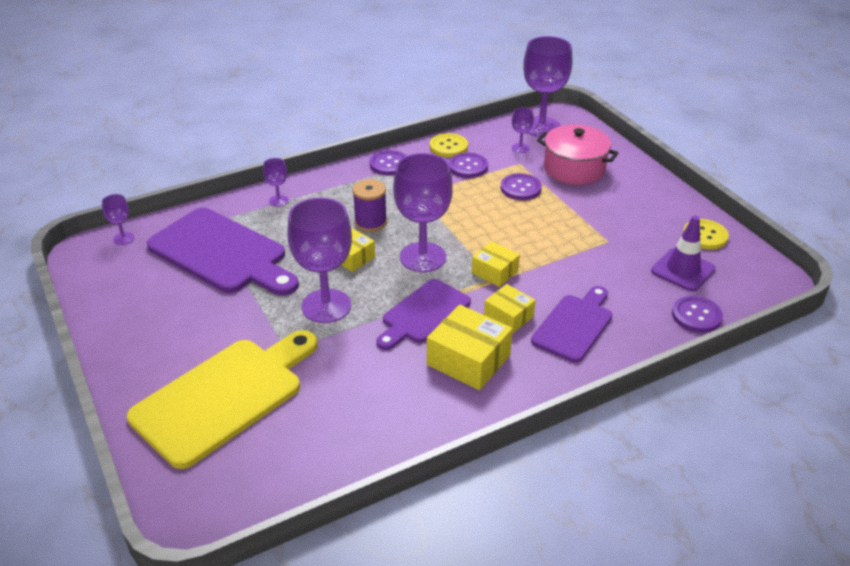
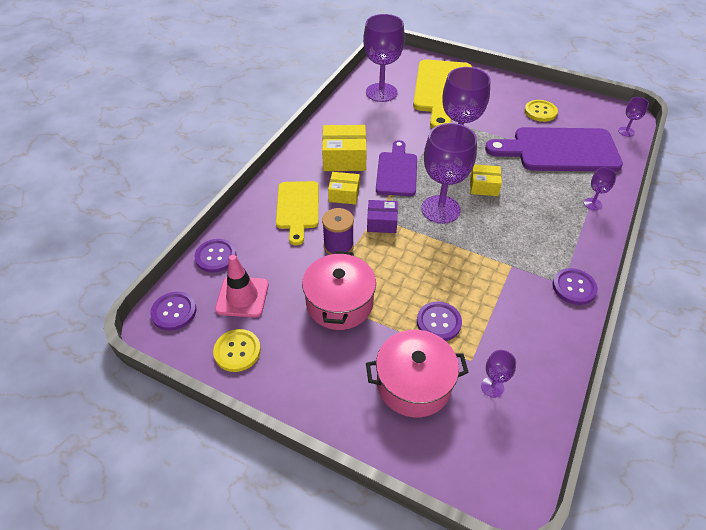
camera: 145 degrees right, 10 degrees up
purple spool [352,179,387,232] -> purple spool moved to [322,208,354,255]
yellow button [430,133,468,157] -> yellow button moved to [524,100,558,122]
purple button [449,153,488,178] -> purple button moved to [150,292,196,331]
yellow box [472,241,520,287] -> purple box [367,200,398,233]
purple goblet [523,36,572,137] -> purple goblet moved to [363,14,405,102]
purple cutting board [531,286,613,363] -> yellow cutting board [276,181,319,246]
purple traffic cone [651,215,715,291] -> pink traffic cone [215,255,269,318]
none -> pink pot [302,251,376,330]

